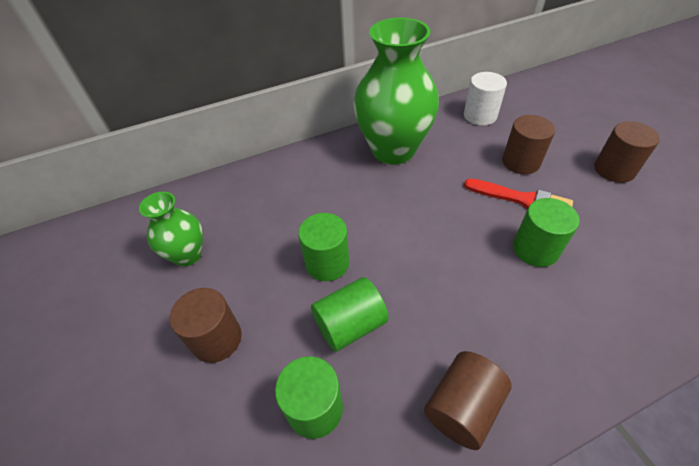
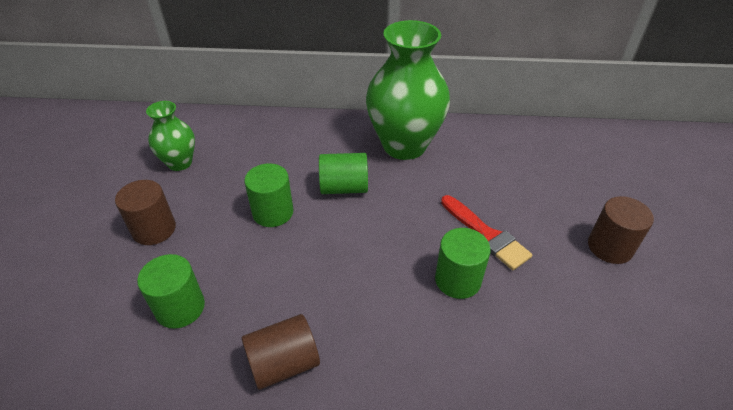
camera: 25 degrees right, 5 degrees down
green cylinder [311,277,389,352] -> green cylinder moved to [319,153,368,194]
white cylinder [464,72,507,125] -> none
brown cylinder [502,115,555,174] -> none

